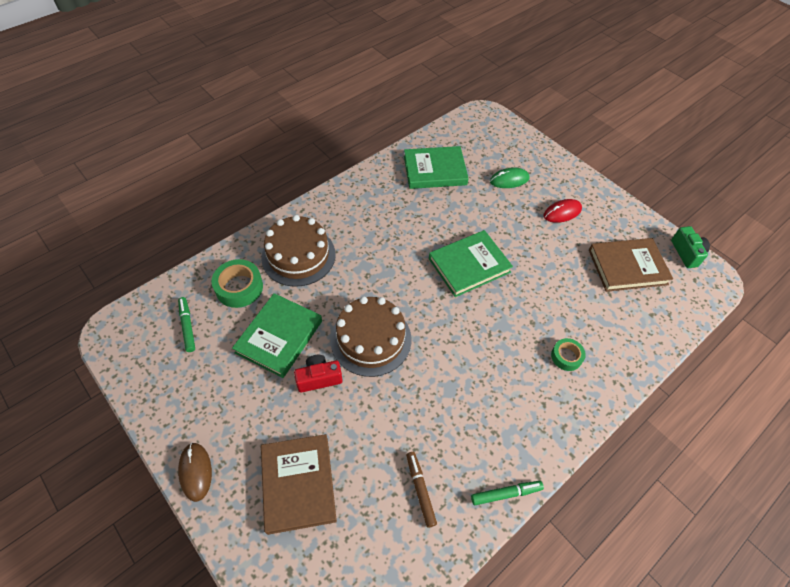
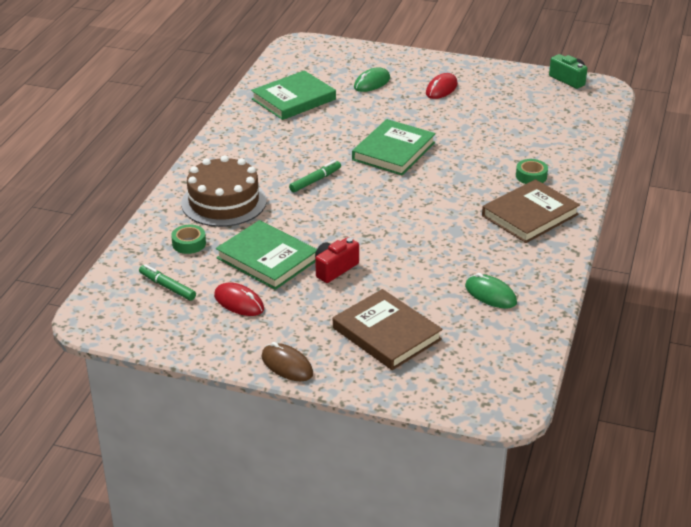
camera: 30 degrees left, 20 degrees down
green tape [211,259,263,308] -> green tape [171,224,206,254], size x0.62
green book [232,293,322,378] -> green book turned 45 degrees counterclockwise [216,220,317,290]
brown cake [330,296,411,377] -> none
brown marker [407,452,437,528] -> green mouse [465,273,517,309]
green marker [471,481,544,505] -> green marker moved to [289,160,341,192]
brown book [589,238,673,292] -> brown book moved to [482,179,580,243]
none -> red mouse [214,282,264,316]

